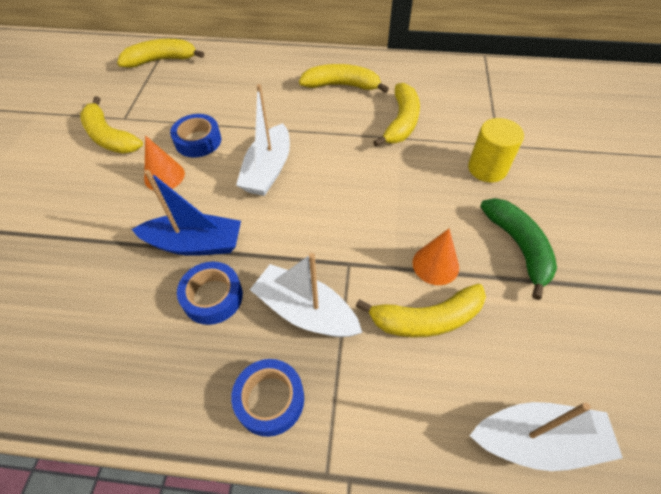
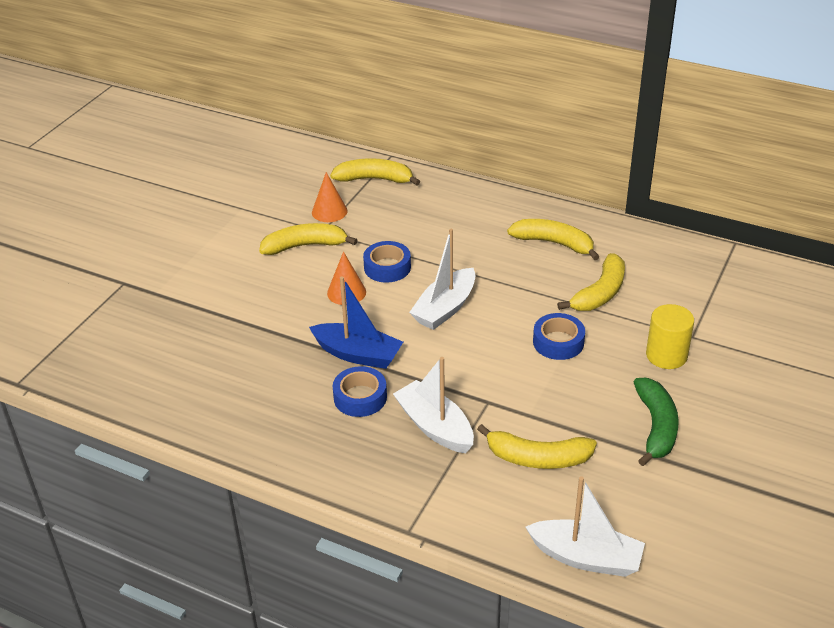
camera: 20 degrees right, 15 degrees down
yellow banana [80,96,143,153] -> yellow banana turned 105 degrees clockwise [259,223,358,255]
blue tape [231,359,304,437] -> blue tape moved to [533,313,585,360]
orange cone [412,229,459,285] -> orange cone moved to [312,172,348,222]

